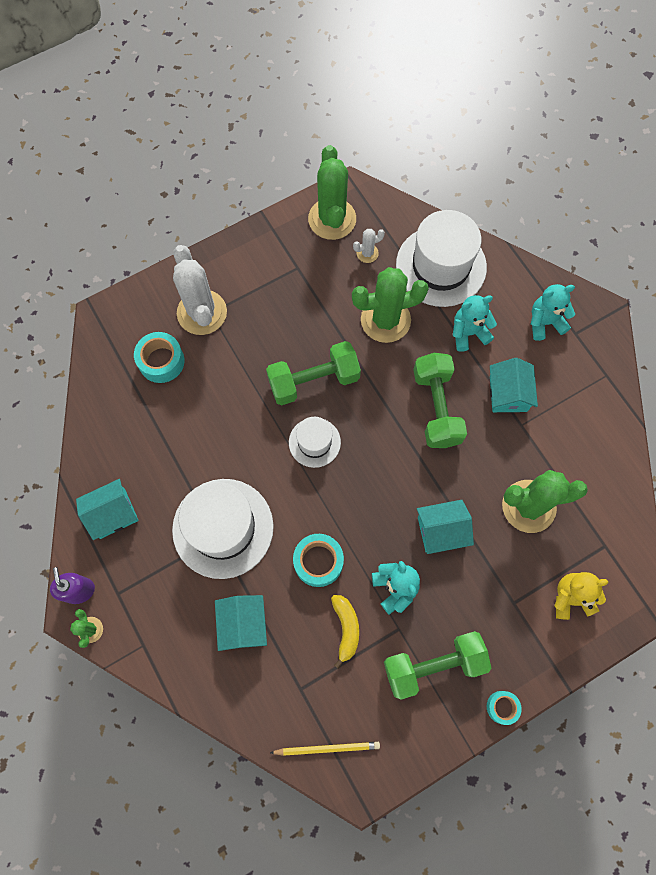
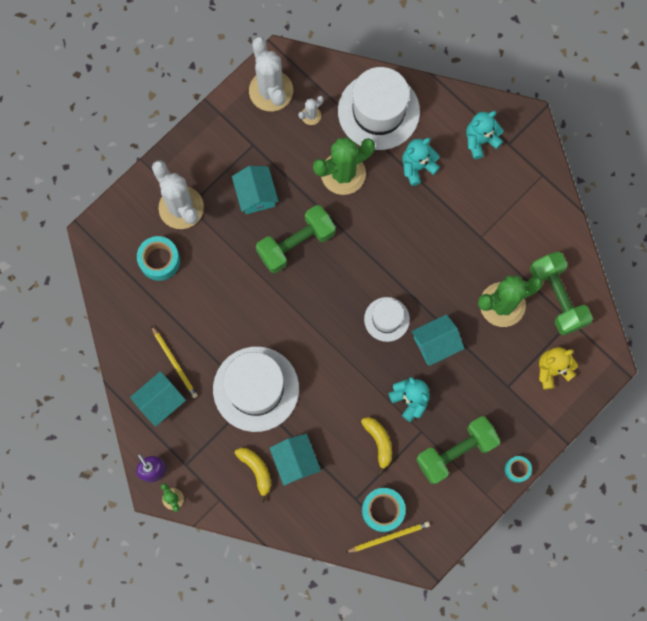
camera: 15 degrees left, 5 degrees up
white hat [289,417,341,468] -> white hat moved to [364,297,410,342]
turquoise tape [293,534,344,587] -> turquoise tape moved to [362,488,406,532]
green cactus [308,145,356,240] -> white cactus [249,37,293,111]
green dumbbell [413,353,467,448] -> green dumbbell moved to [530,251,593,336]
turquoise house [490,358,538,412] -> turquoise house moved to [232,166,279,214]
none -> yellow pencil [151,326,198,398]
none -> yellow banana [235,448,271,503]

